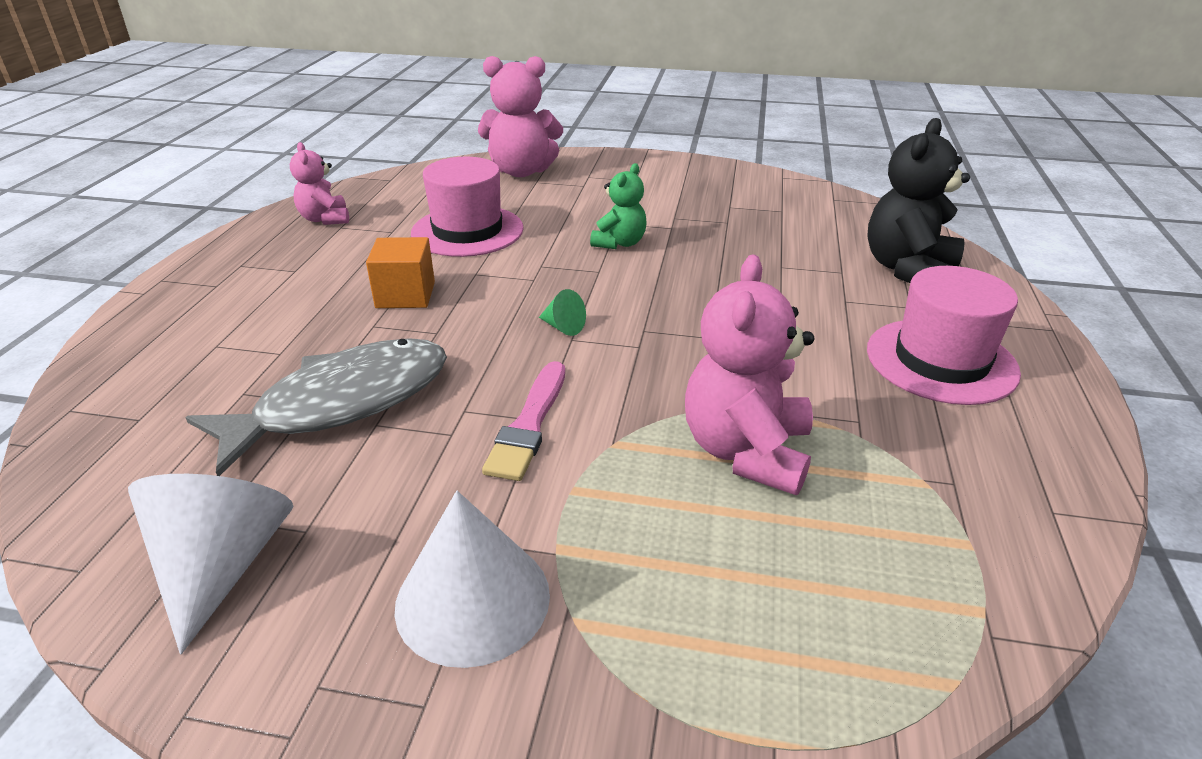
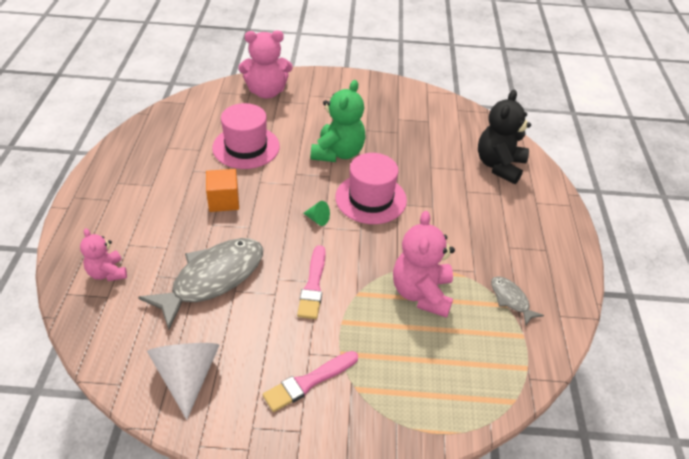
camera: 10 degrees left, 10 degrees up
pink teddy bear [290,142,349,225] -> pink teddy bear moved to [80,228,127,281]
white cone [395,491,550,668] -> pink brush [263,351,358,412]
green teddy bear [590,163,646,249] -> green teddy bear [311,80,366,162], size x1.70
pink hat [867,266,1021,405] -> pink hat moved to [335,153,407,224]
none -> grey fish [491,276,544,325]

